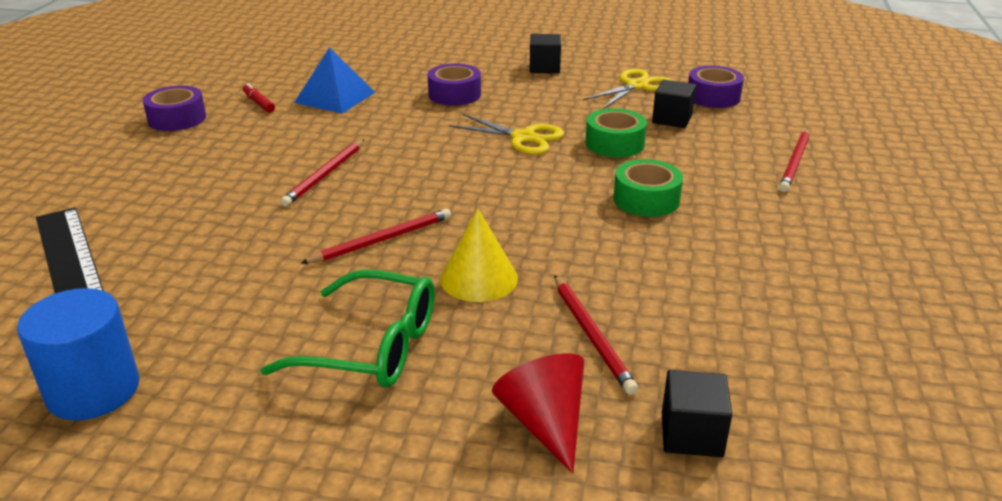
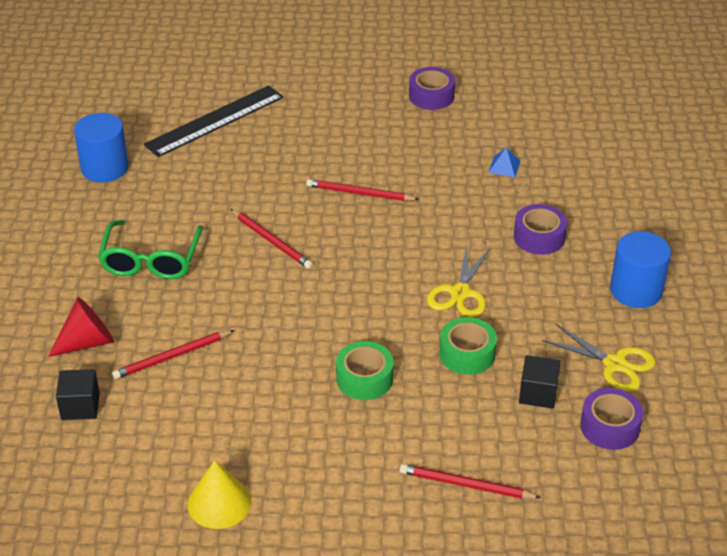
camera: 80 degrees right, 10 degrees up
red marker [243,83,275,113] -> none
blue pyramid [294,47,375,114] -> blue pyramid [488,147,521,177], size x0.52
yellow cone [440,209,518,302] -> yellow cone moved to [188,460,251,529]
black cube [530,34,561,73] -> blue cylinder [610,231,671,308]

